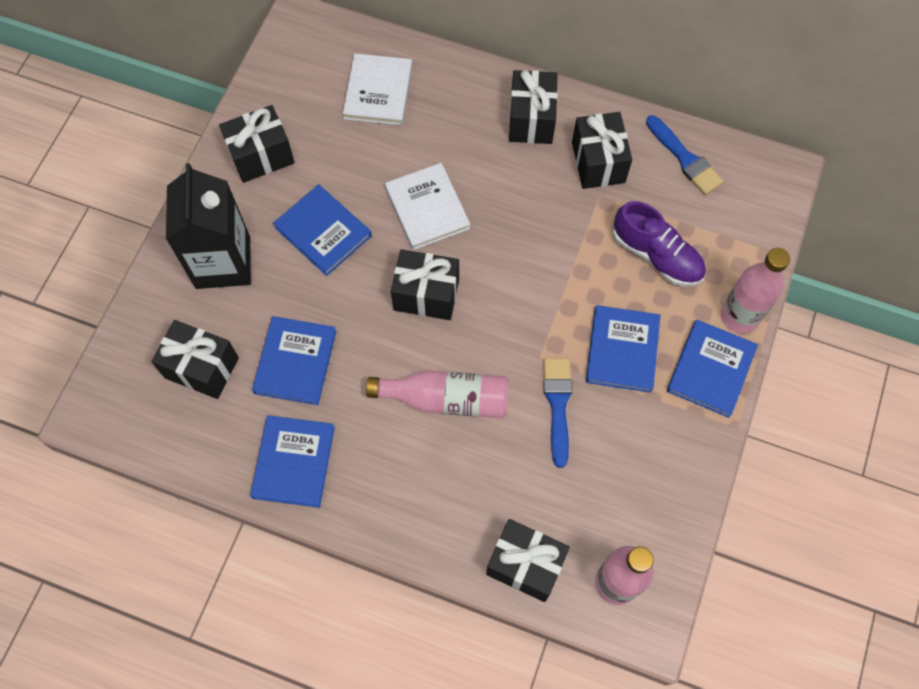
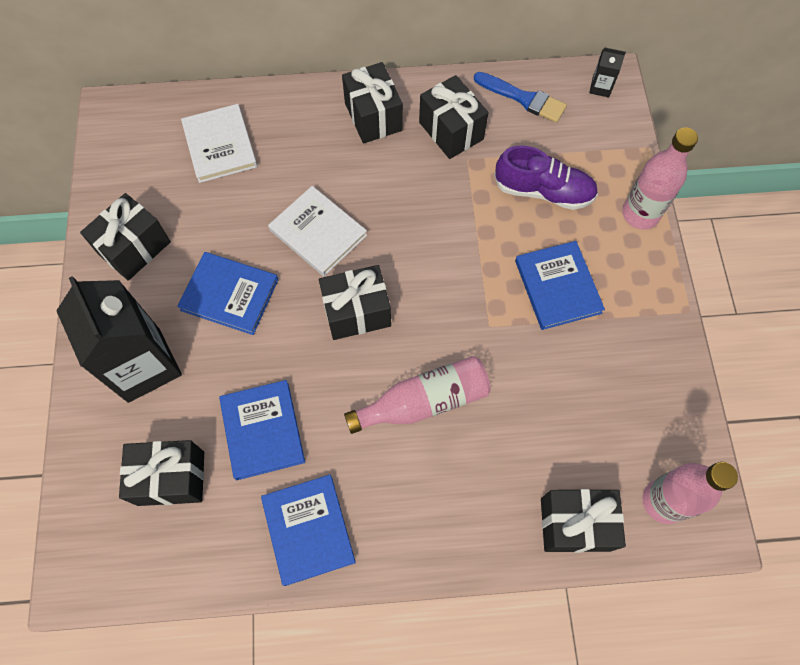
camera: 25 degrees left, 0 degrees up
blue brush [544,358,573,468] -> none
blue book [667,320,758,418] -> none
none -> black carton [589,47,626,97]

